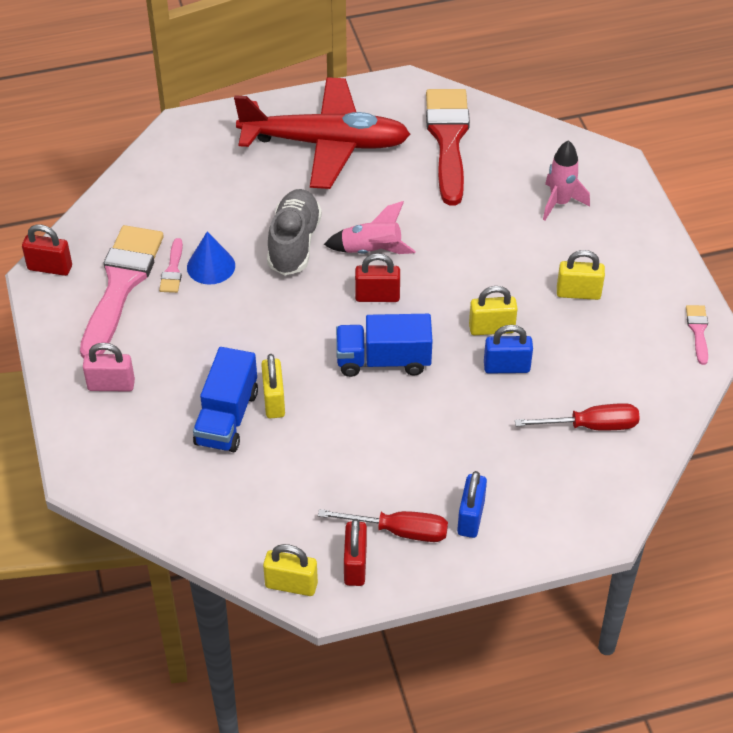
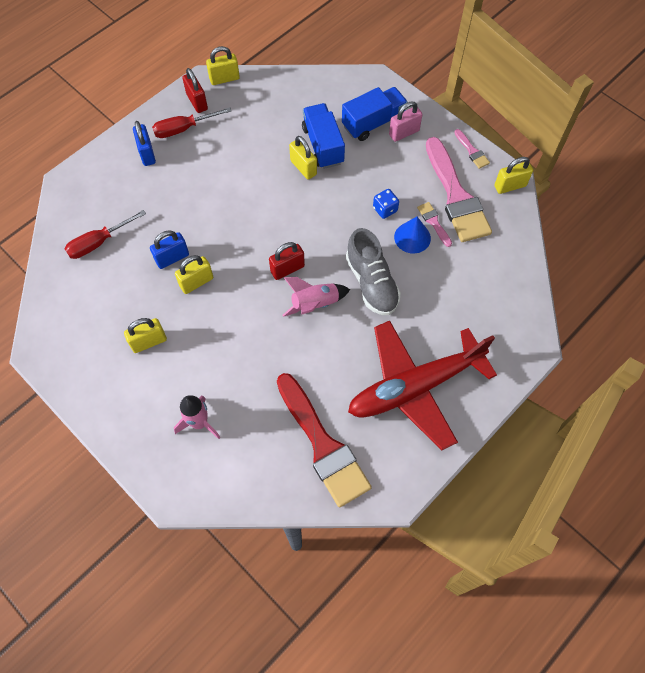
camera: 150 degrees right, 15 degrees up
red padlock [22,225,72,276] -> yellow padlock [494,157,533,194]
blue truck [336,314,433,377] -> blue truck moved to [342,87,408,141]
pink brush [686,305,708,365] -> pink brush moved to [454,129,490,169]
none -> blue dice [373,189,399,219]

